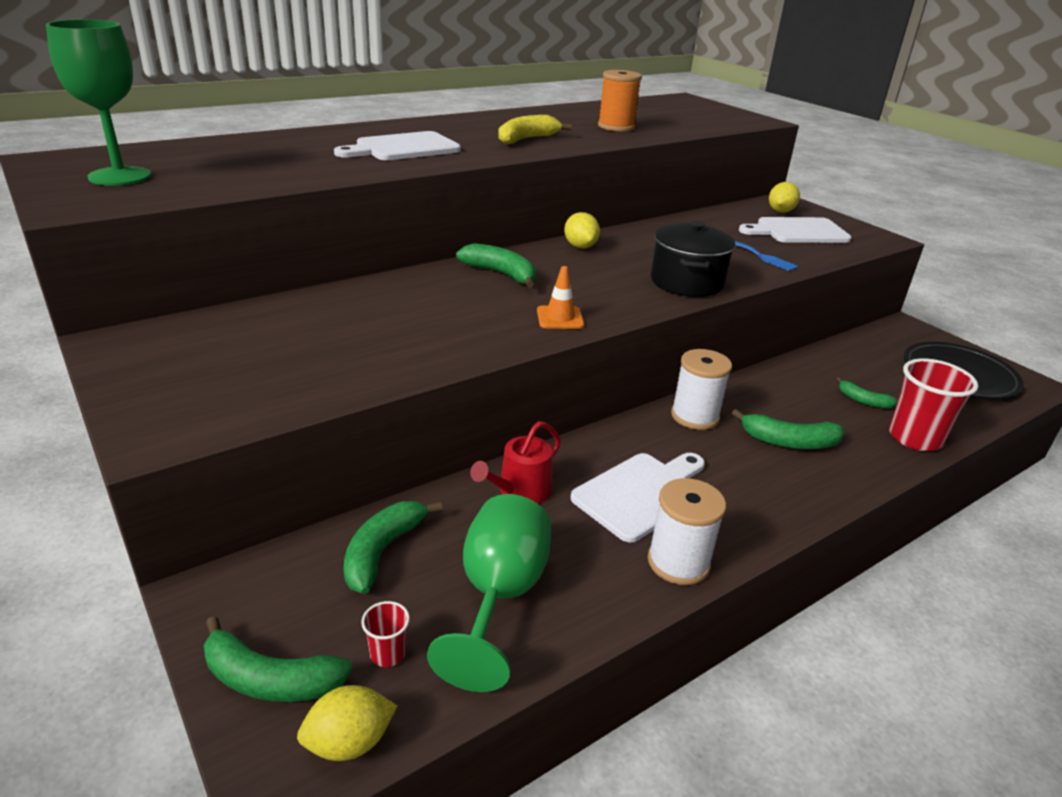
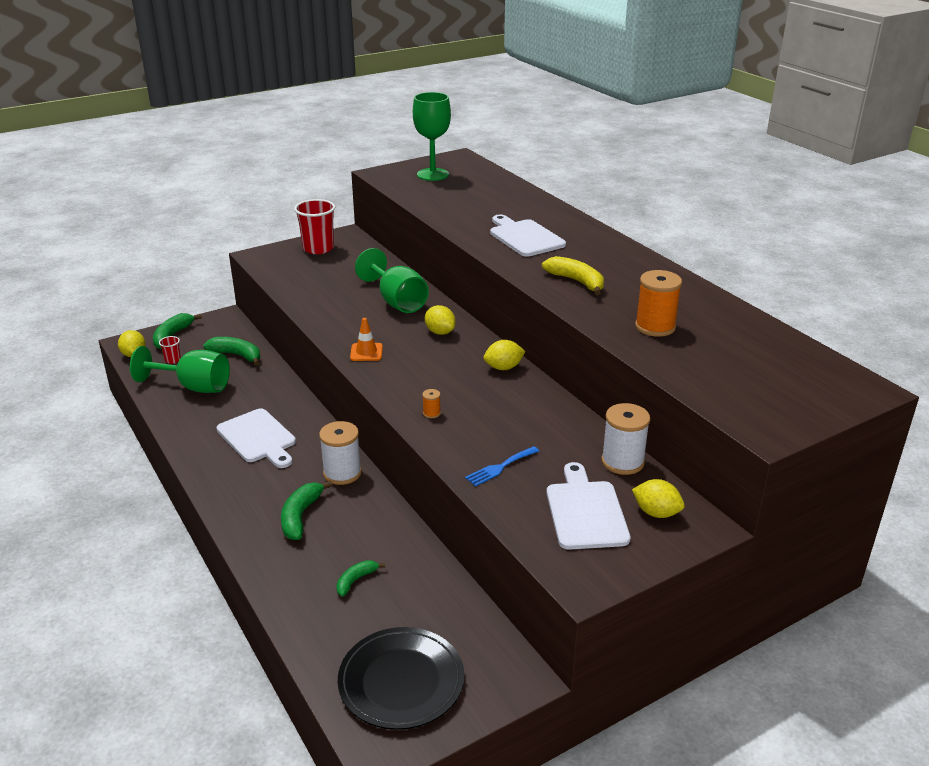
camera: 95 degrees right, 0 degrees up
green banana [456,243,536,288] -> yellow lemon [425,305,456,335]
red watering can [470,421,561,504] -> none
white spool [648,478,726,585] -> white spool moved to [601,403,650,475]
black pot [651,221,735,297] -> orange spool [422,389,441,418]
red cup [889,358,978,451] -> red cup moved to [294,199,335,254]
none -> green goblet [355,248,429,313]

